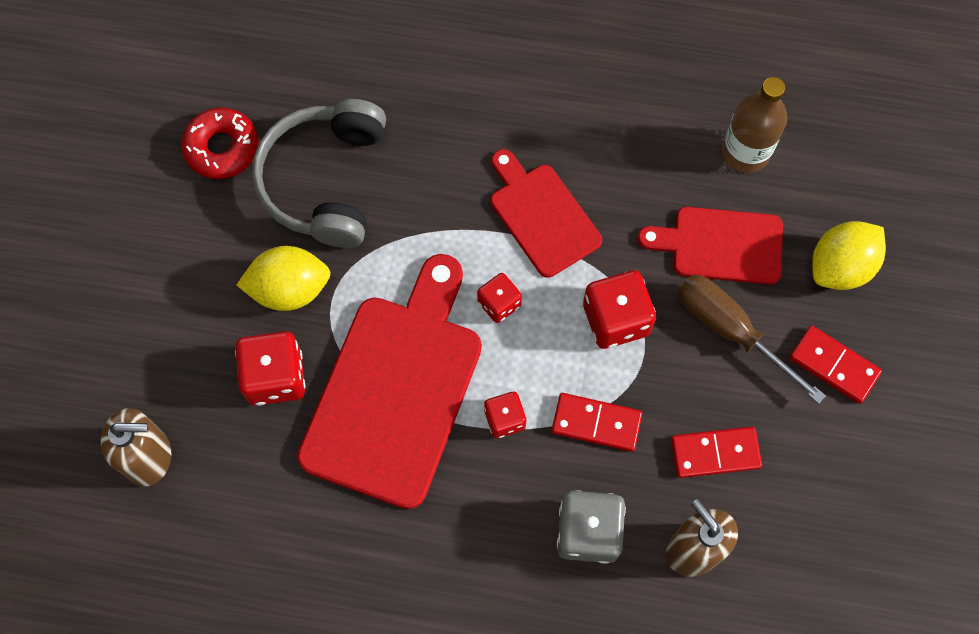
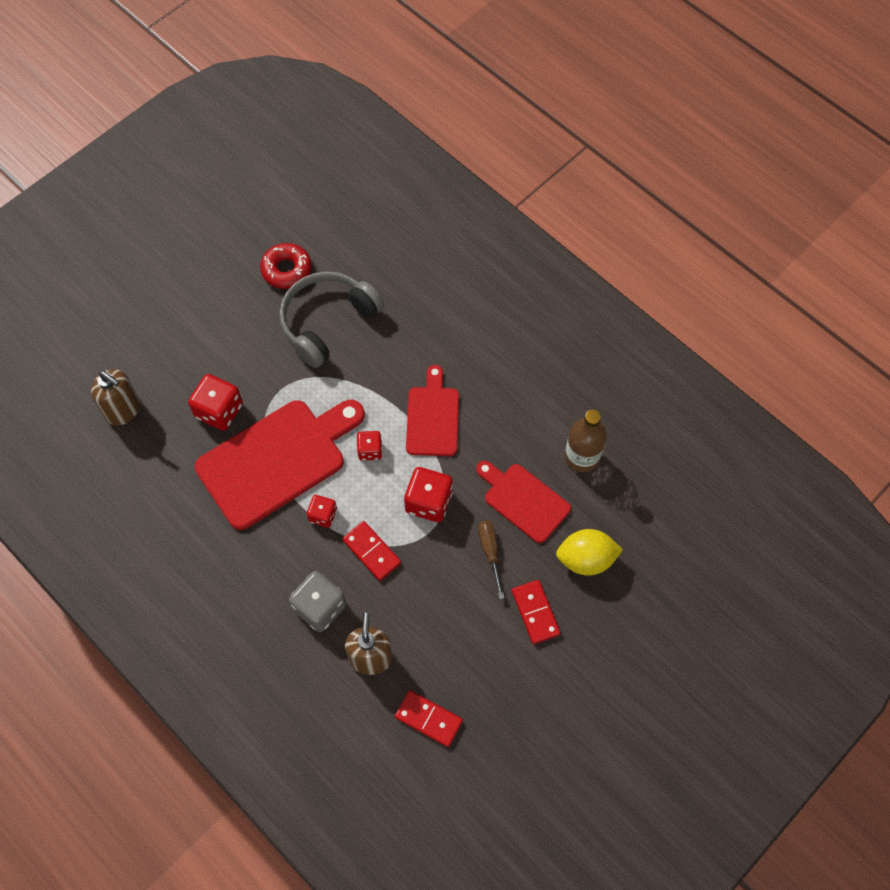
camera: 35 degrees right, 5 degrees down
yellow lemon [237,246,331,311] -> none
red domino [671,427,762,478] -> red domino moved to [395,690,463,747]
brown screwdriver [678,275,826,404] -> brown screwdriver [478,521,504,599], size x0.65

